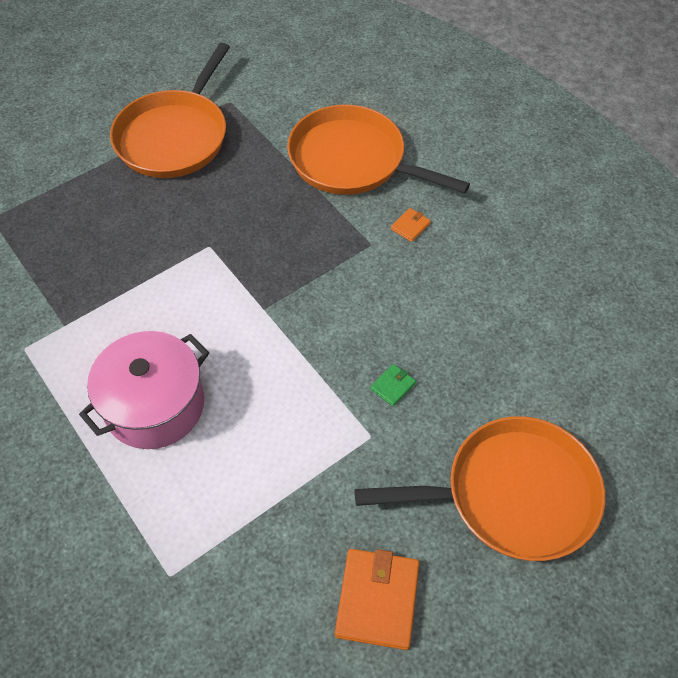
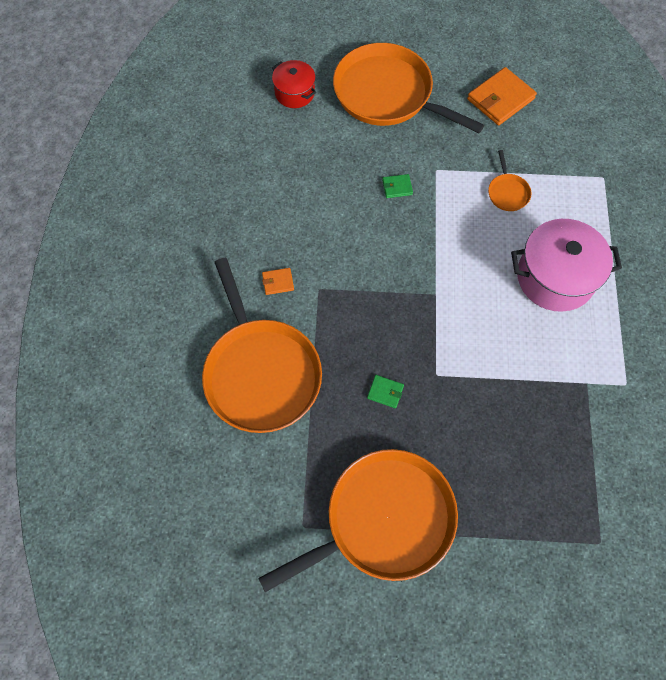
camera: 140 degrees left, 10 degrees up
none -> red pot [272,60,316,108]
none -> green wallet [367,375,404,408]
none -> orange pan [488,150,531,211]

